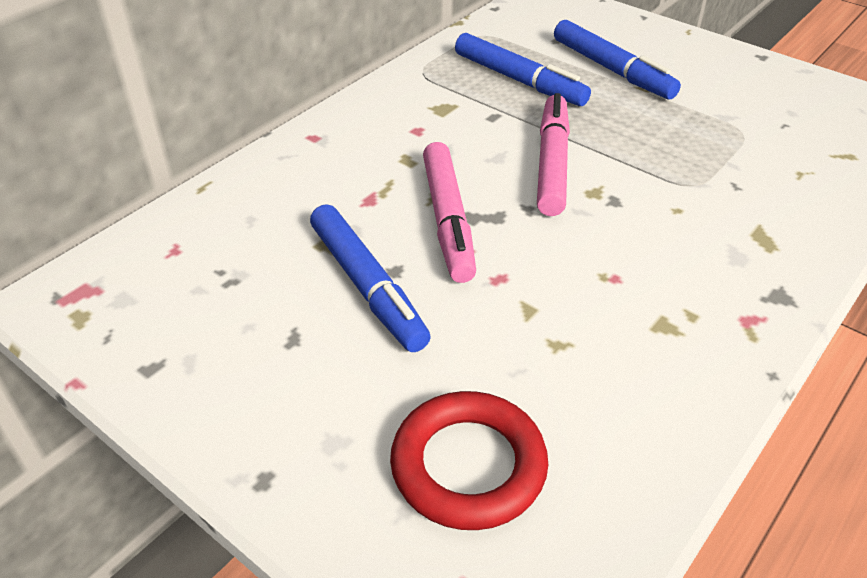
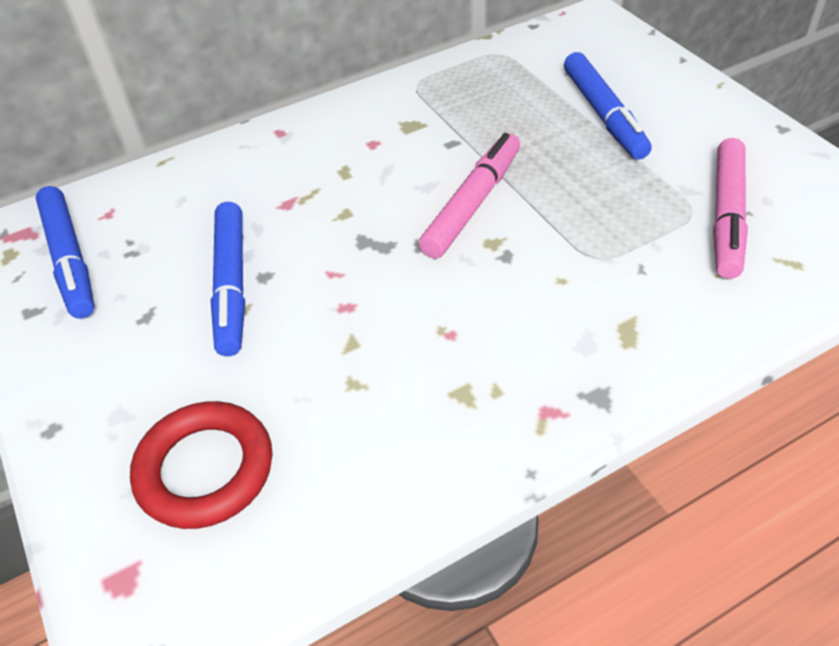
camera: 25 degrees right, 5 degrees up
pink marker [423,142,476,283] -> pink marker moved to [713,138,748,279]
blue marker [455,33,591,106] -> blue marker moved to [36,186,95,318]

